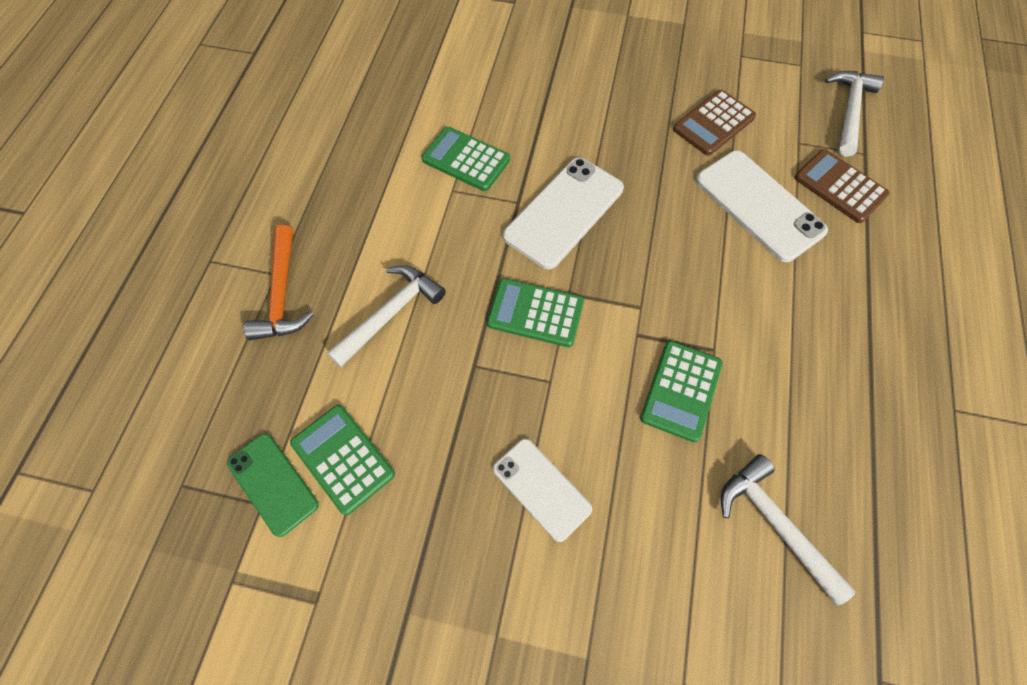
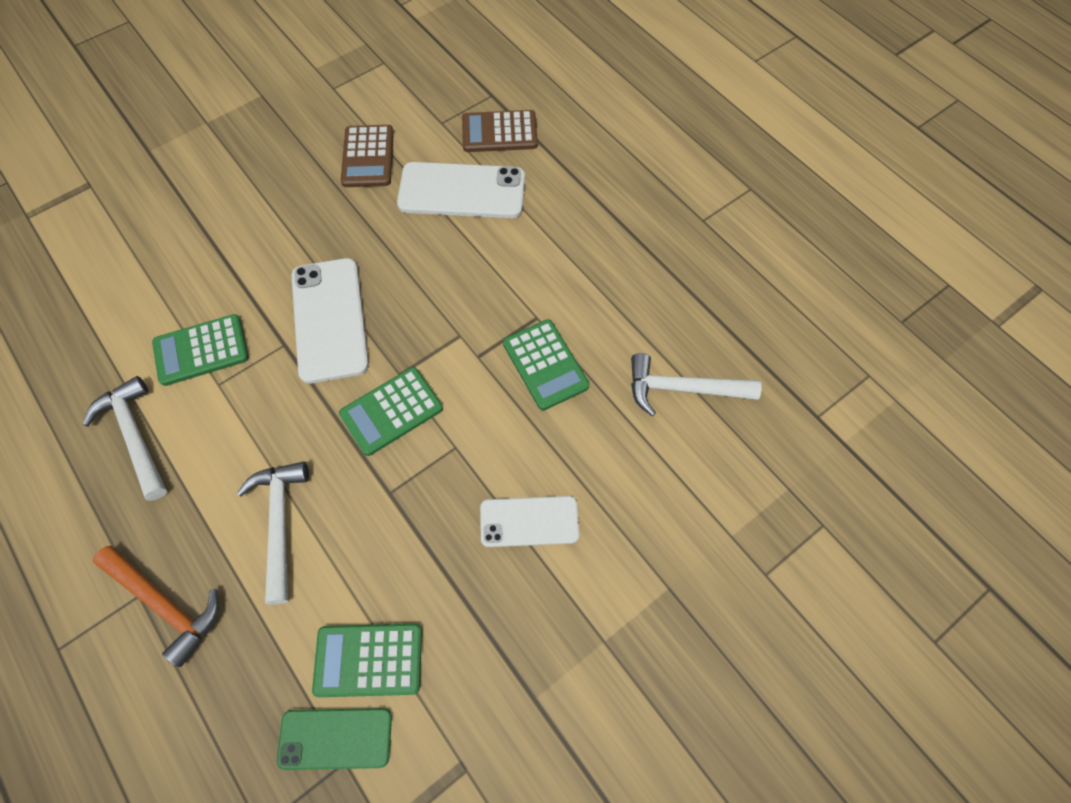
camera: 50 degrees left, 0 degrees up
white hammer [825,71,884,157] -> white hammer moved to [83,376,167,501]

